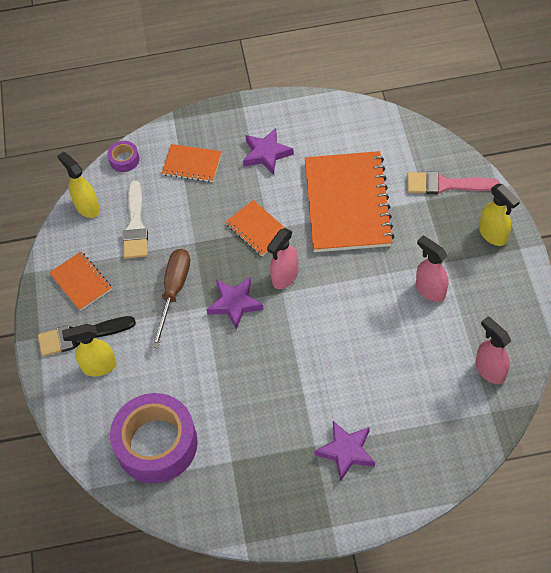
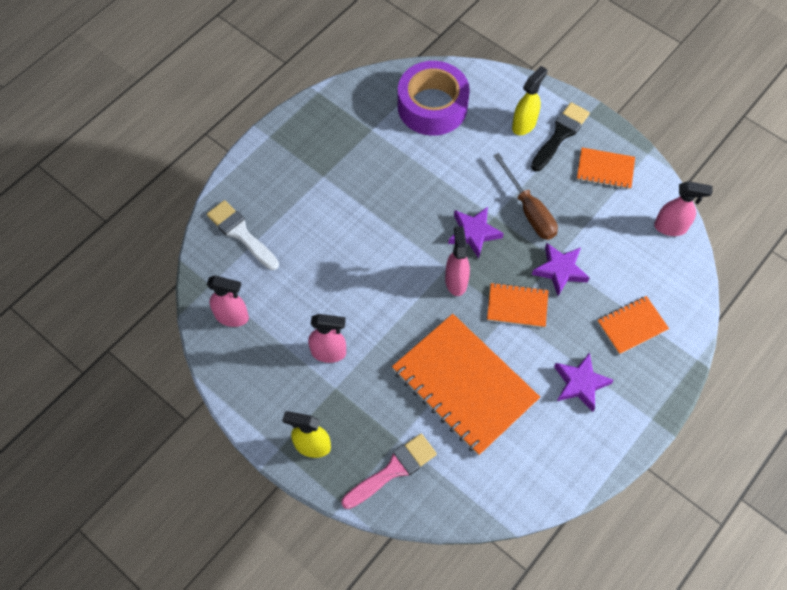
camera: 135 degrees right, 5 degrees up
yellow spray bottle [57,152,100,218] -> pink spray bottle [654,181,712,236]
purple tape [107,141,140,172] -> none
white brush [122,181,148,259] -> white brush moved to [207,200,279,270]
purple star [314,421,375,481] -> purple star moved to [532,243,589,296]

